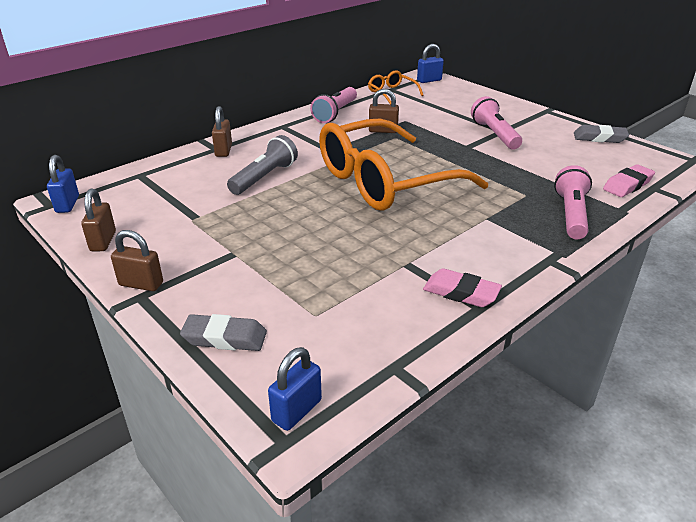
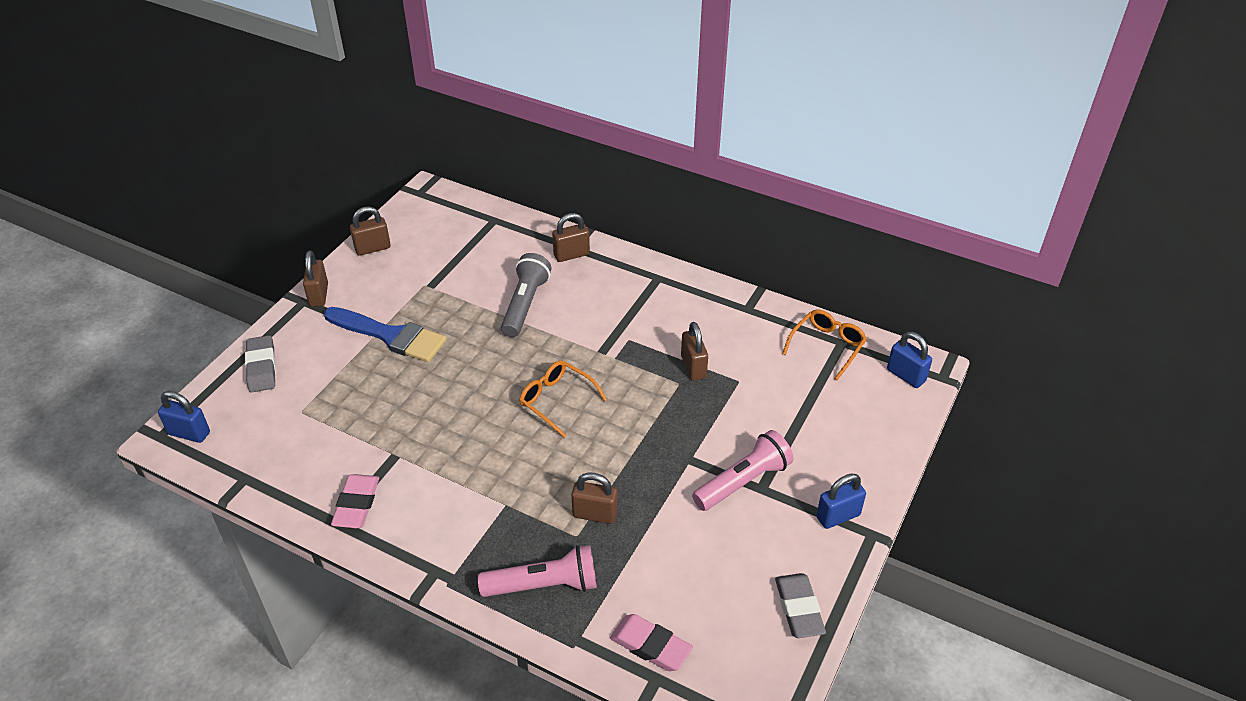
camera: 70 degrees right, 10 degrees up
blue padlock [47,155,79,213] -> blue padlock moved to [816,474,866,529]
grey flashlight [227,135,298,195] -> grey flashlight turned 90 degrees counterclockwise [501,253,551,337]
pink flashlight [310,87,357,123] -> none
orange glasses [319,119,488,211] -> orange glasses [519,360,607,438], size x0.42
none -> blue brush [324,307,447,362]
none -> brown padlock [571,473,618,524]

